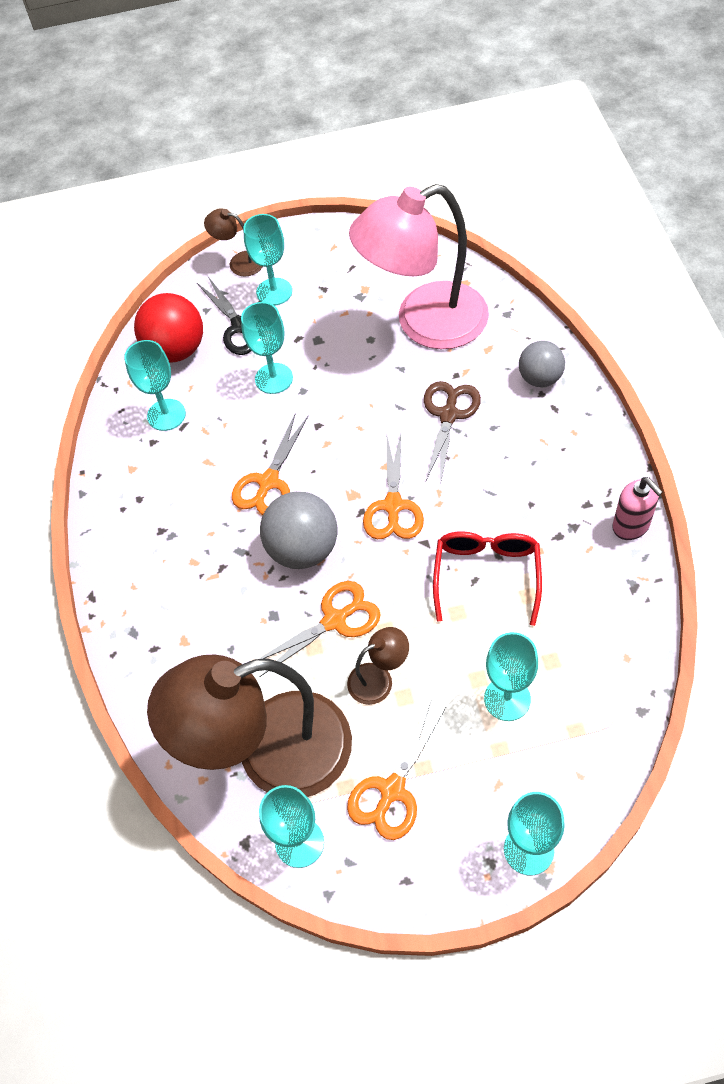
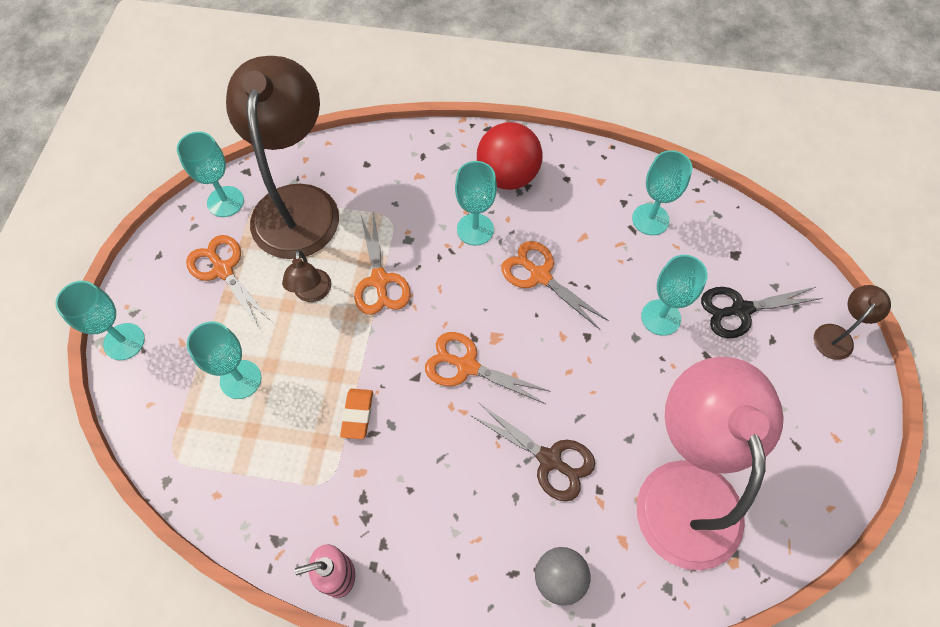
camera: 105 degrees right, 5 degrees up
red ball [134,293,203,363] -> red ball moved to [477,122,543,190]
turquoise goblet [243,214,292,306] -> turquoise goblet moved to [455,161,497,246]
grey ball [260,492,338,569] -> none
red glasses [433,531,542,626] -> orange eraser [340,388,373,439]

